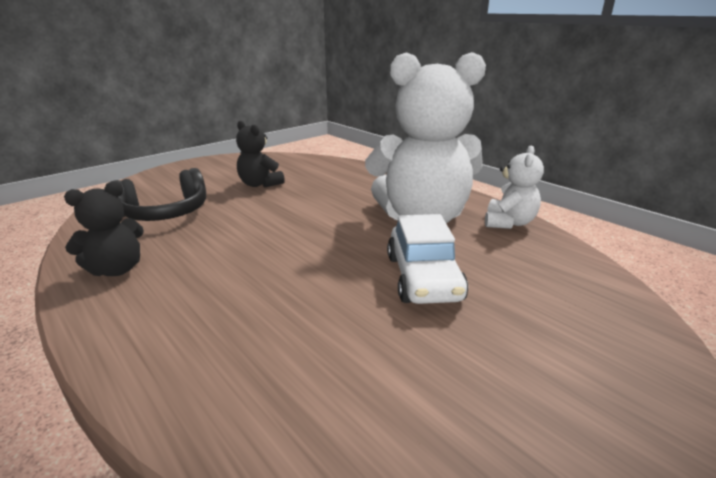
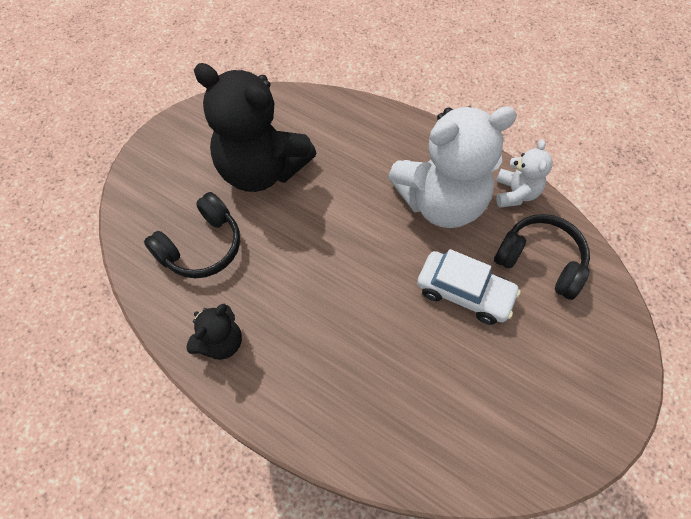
camera: 15 degrees left, 35 degrees up
black teddy bear [236,121,285,187] -> black teddy bear [194,63,316,192], size x2.07
white car [387,214,468,304] -> white car turned 45 degrees counterclockwise [417,249,521,325]
none -> black headphones [494,214,590,300]

